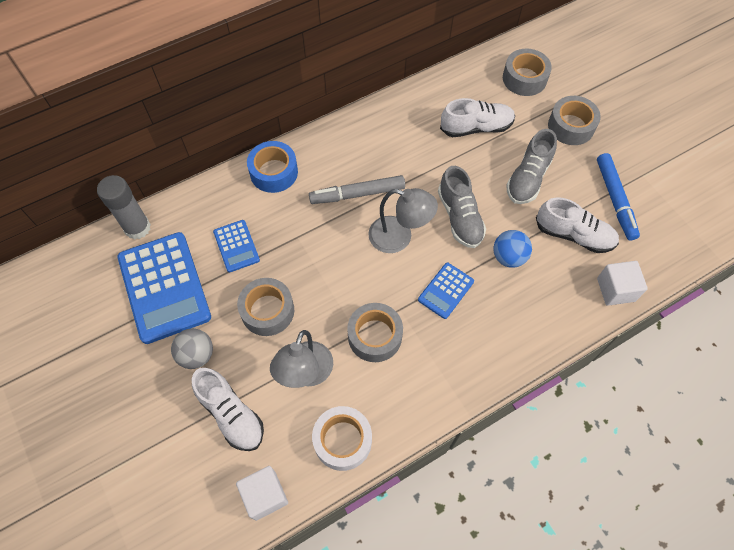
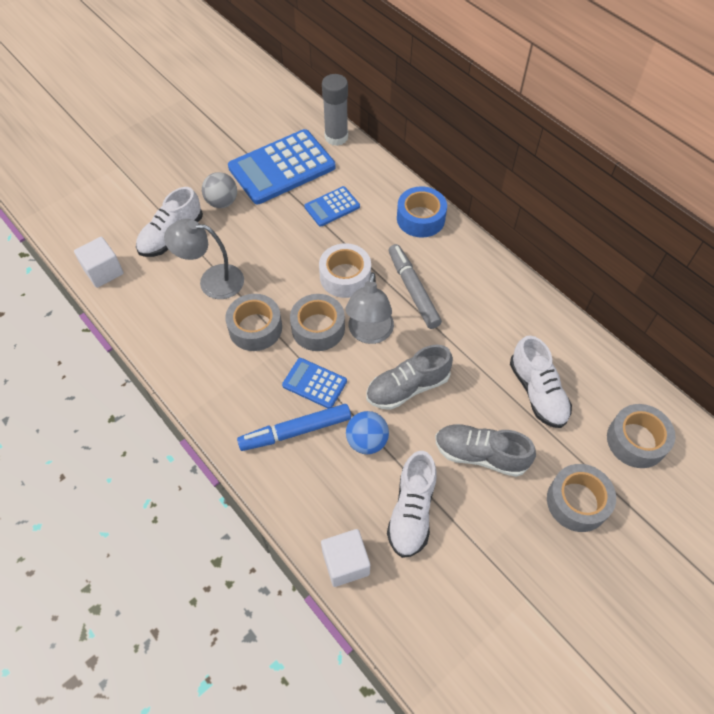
camera: 80 degrees right, 5 degrees down
grey tape [237,278,294,336] -> grey tape moved to [290,294,345,351]
white tape [312,406,372,471] -> white tape moved to [319,243,371,298]
blue marker [597,153,640,241] -> blue marker moved to [237,404,351,451]

